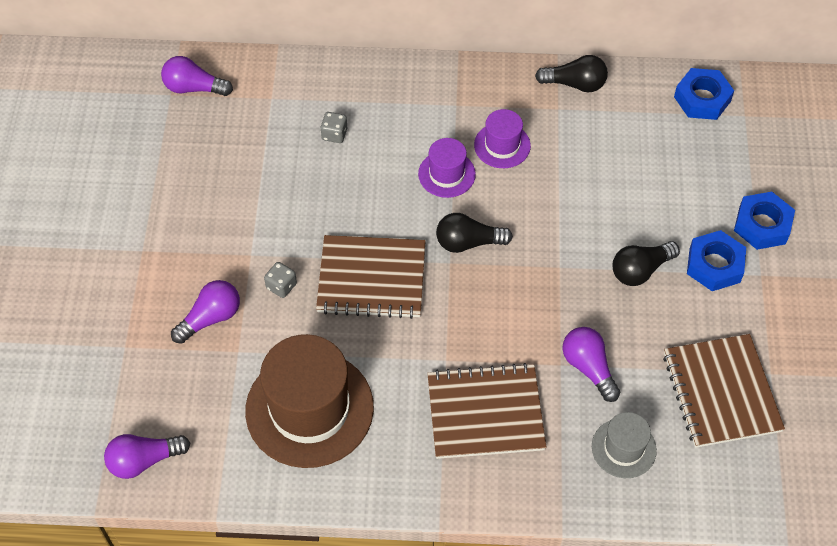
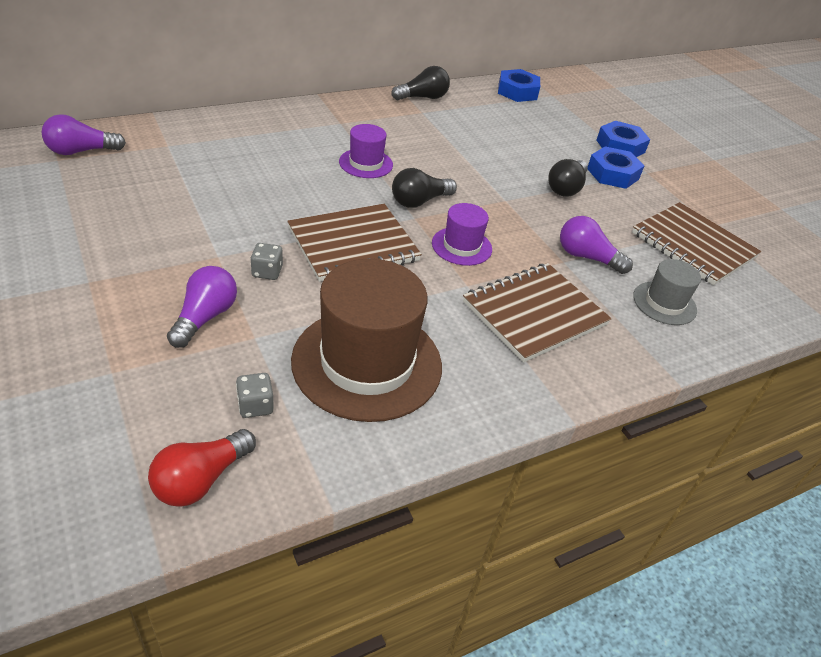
camera: 35 degrees left, 15 degrees down
purple light bulb [104,434,190,479] -> red light bulb [148,429,256,507]
grey dice [320,112,347,143] -> grey dice moved to [236,373,274,418]
purple hat [474,109,531,168] -> purple hat moved to [432,203,492,266]

